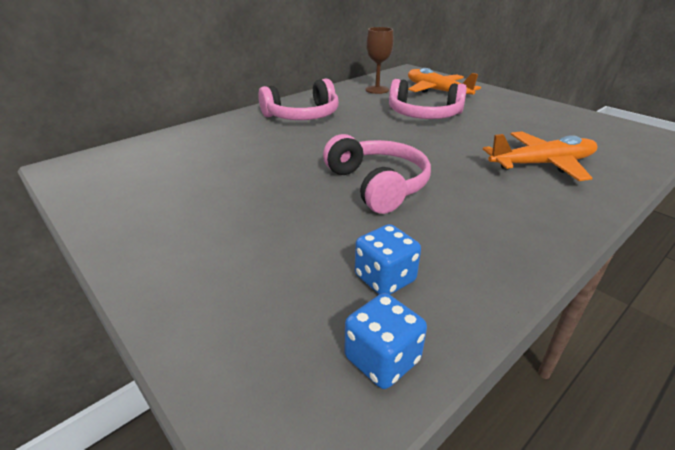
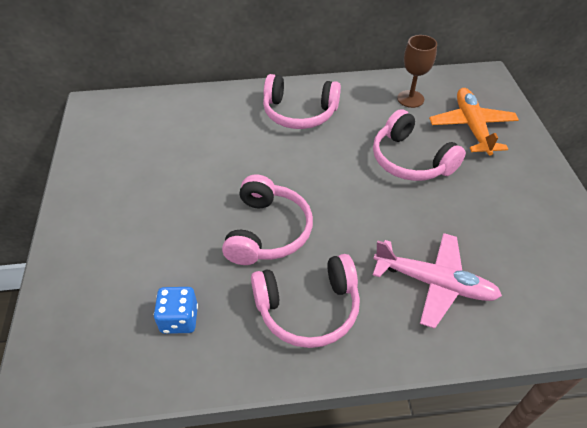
camera: 35 degrees right, 15 degrees up
blue dice [345,293,427,389] -> none
orange plane [483,131,597,181] -> pink plane [373,233,502,329]
none -> pink headphones [251,254,360,348]

